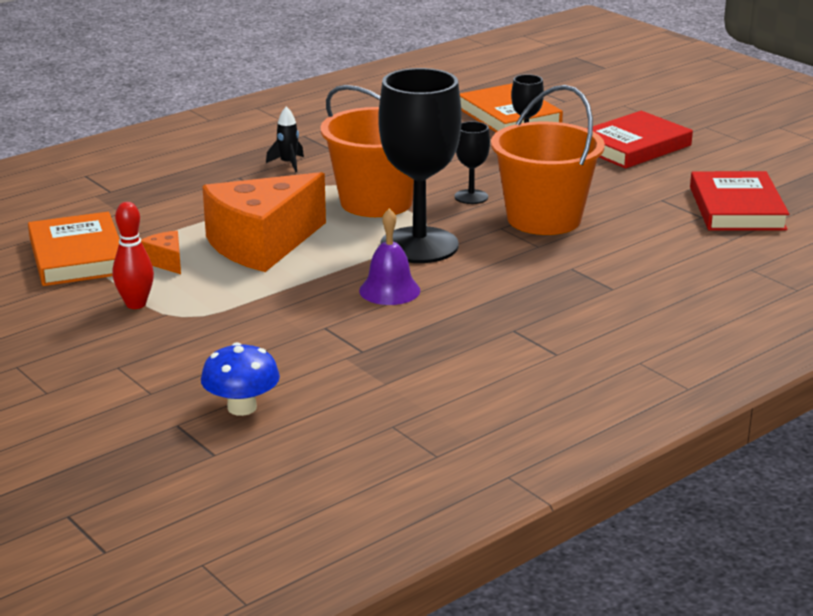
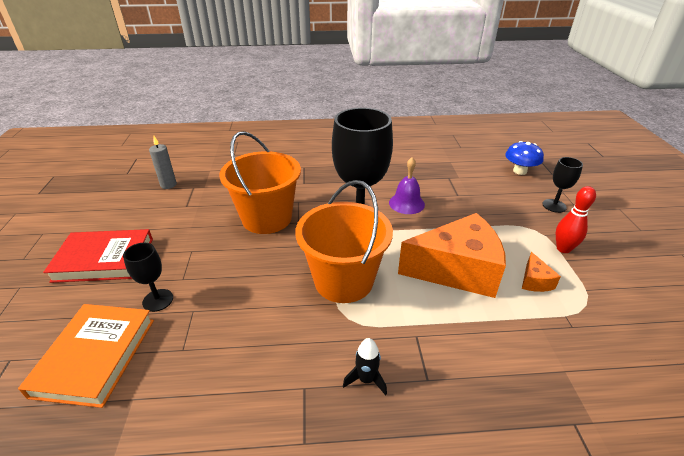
camera: 145 degrees left, 10 degrees up
orange book [28,212,120,286] -> none
black goblet [455,121,490,204] -> black goblet moved to [542,157,583,213]
red book [690,171,789,231] -> grey candle [149,136,177,189]

